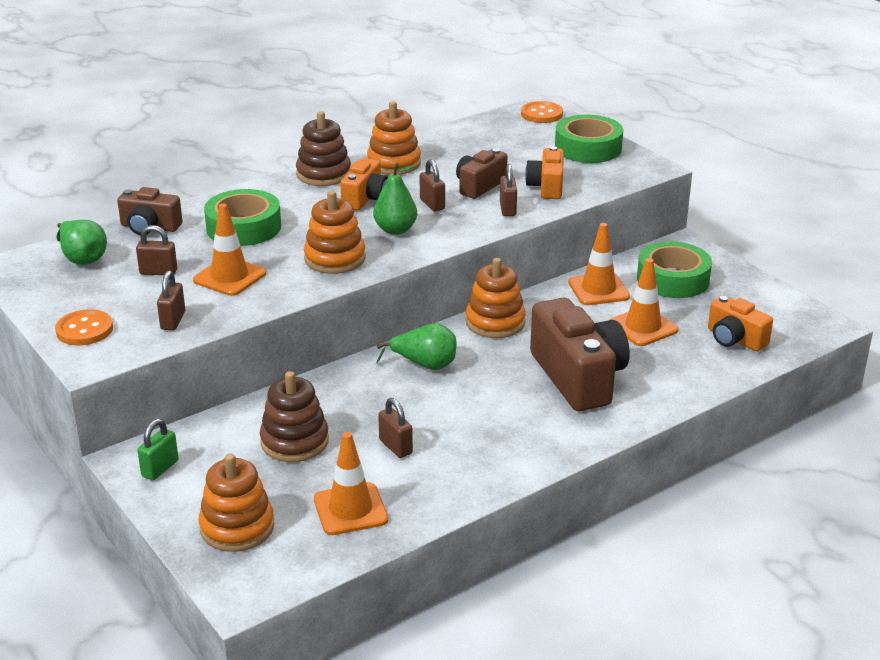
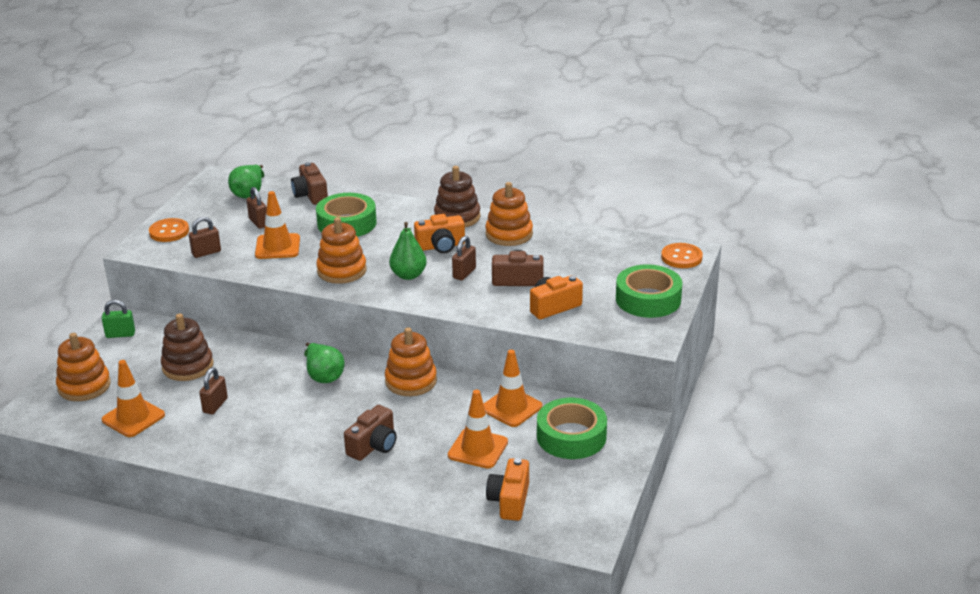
camera: 55 degrees right, 0 degrees up
brown padlock [500,164,517,216] -> none
brown camera [530,298,630,411] -> brown camera [344,405,397,461], size x0.56

